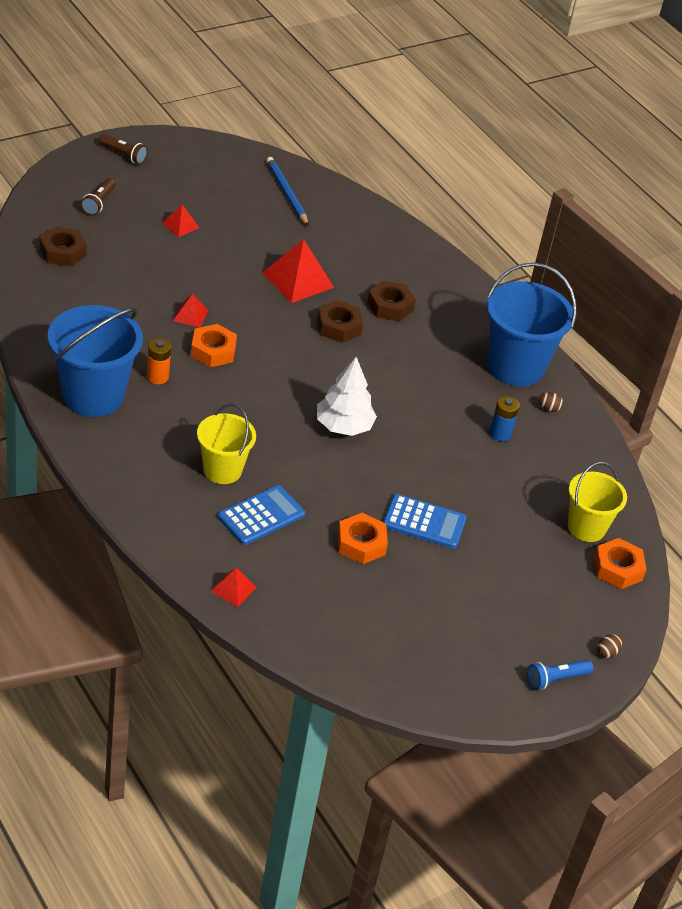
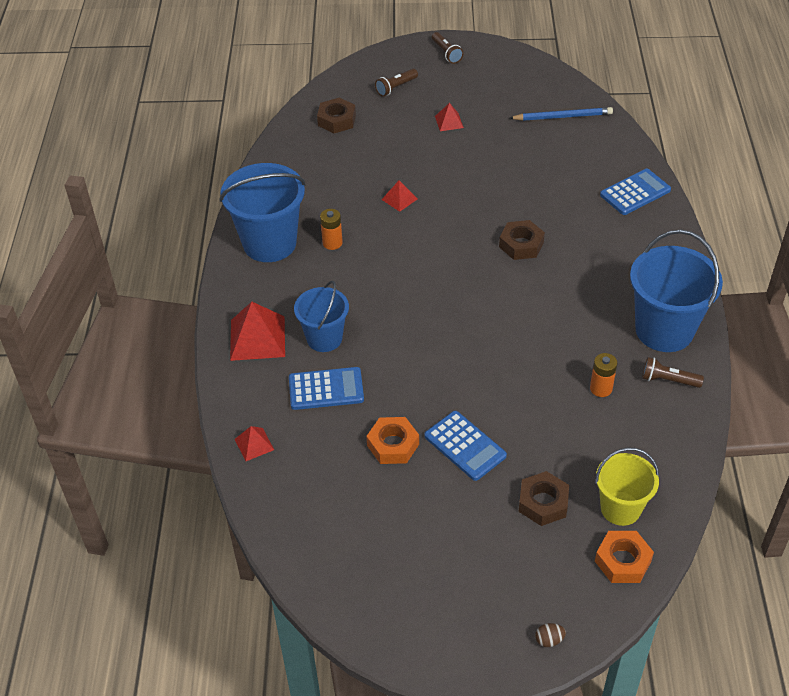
camera: 40 degrees right, 5 degrees up
orange nut [191,324,237,367] -> none
yellow bucket [197,403,256,484] -> blue bucket [294,281,349,352]
red pyramid [262,239,334,303] -> red pyramid moved to [230,302,285,361]
blue pencil [266,157,309,226] -> blue pencil turned 75 degrees clockwise [510,107,613,121]
white tree [317,357,377,436] -> none
brown nut [367,281,416,322] -> brown nut moved to [519,471,569,526]
blue battery [490,396,520,442] -> orange battery [590,353,617,397]
blue flashlight [527,660,593,690] -> none
brown egg [538,392,563,412] -> brown flashlight [642,357,704,388]
none -> blue calculator [600,169,671,215]

